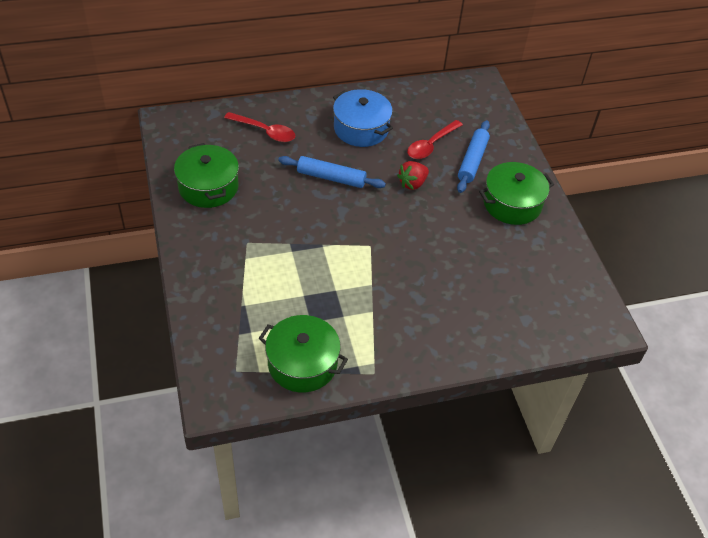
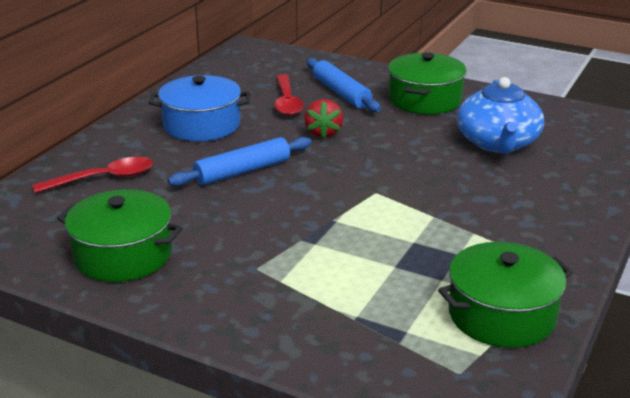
camera: 45 degrees left, 20 degrees down
none -> blue teapot [457,77,544,154]

